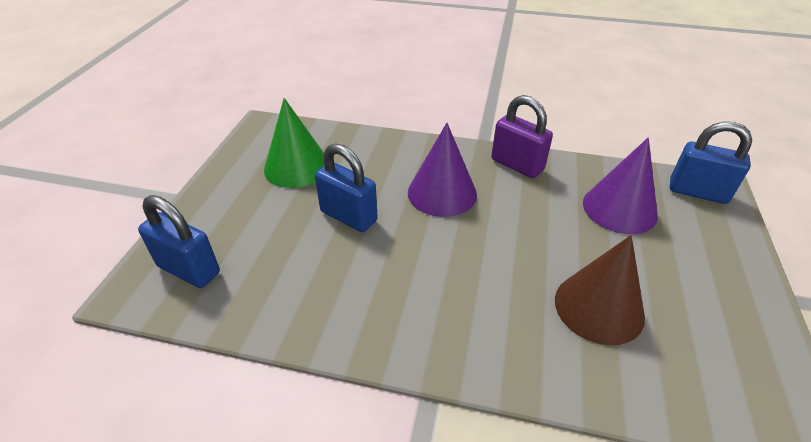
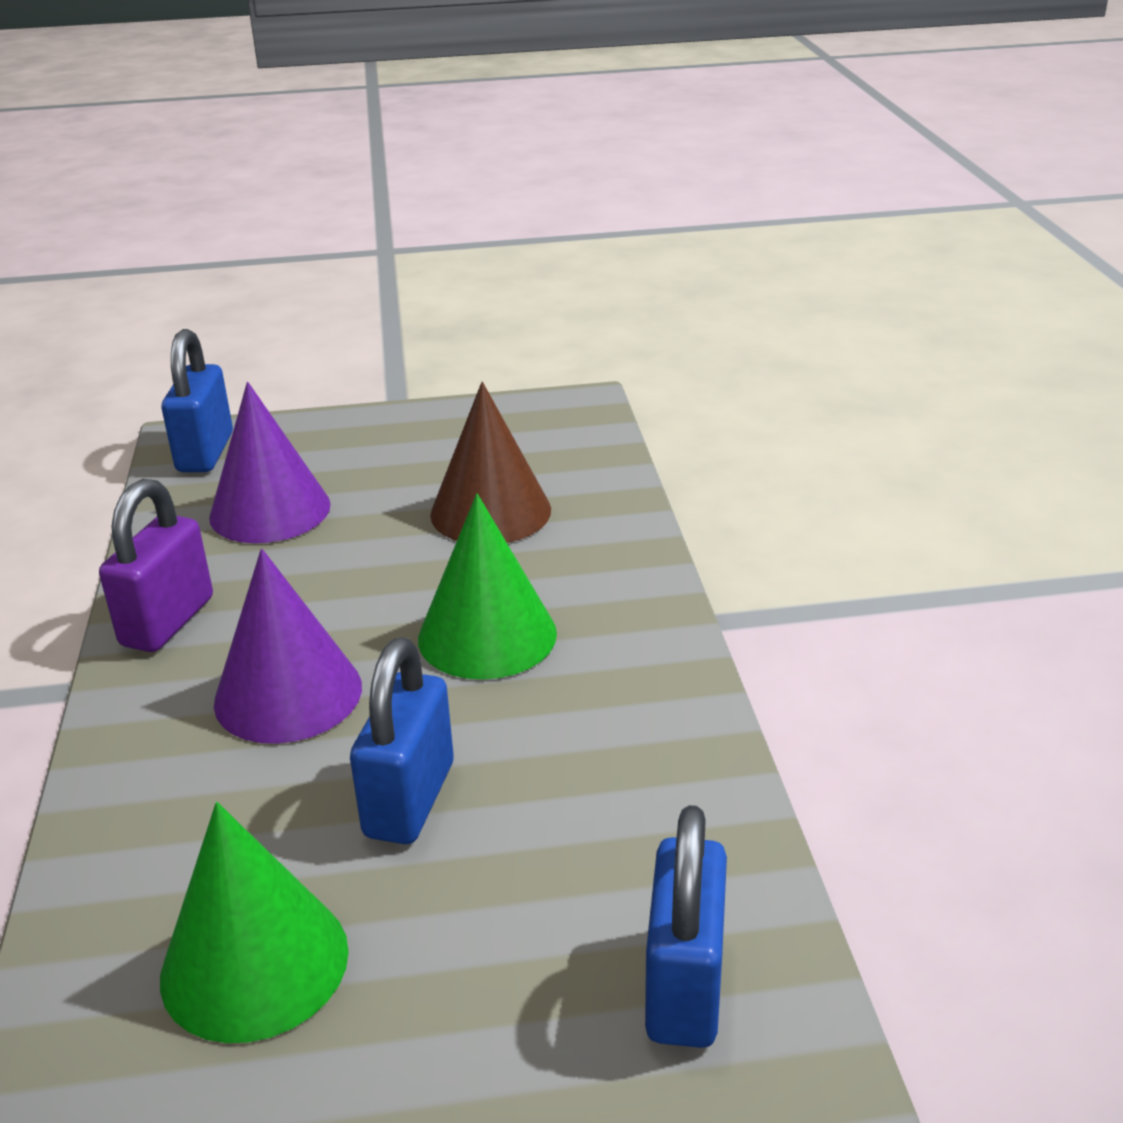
camera: 110 degrees left, 10 degrees down
none -> green cone [418,494,557,680]

